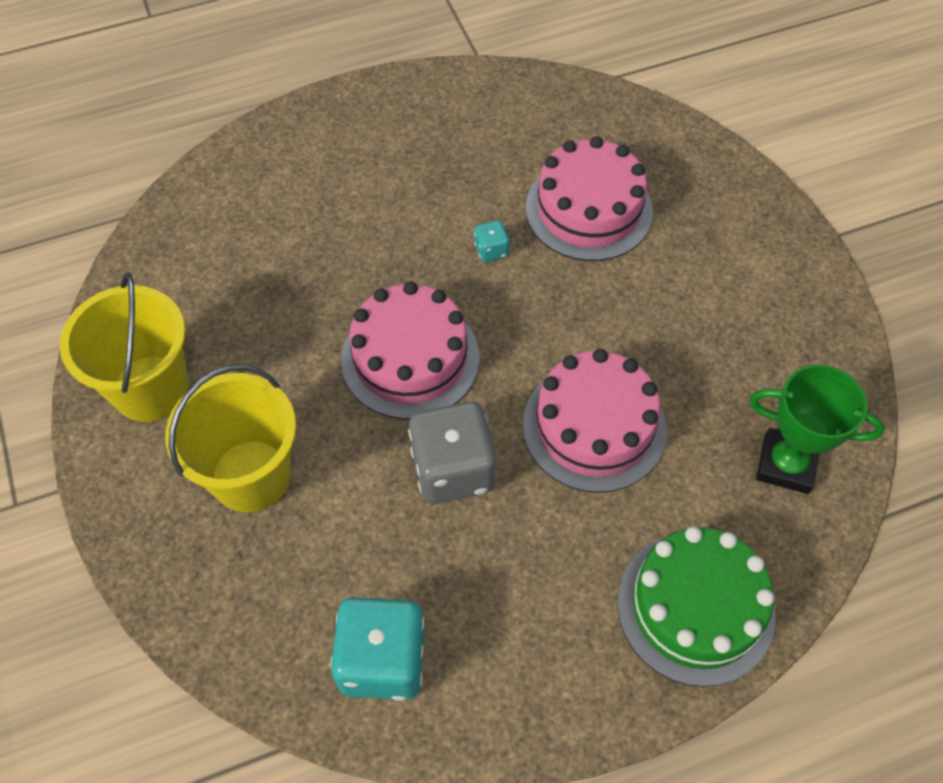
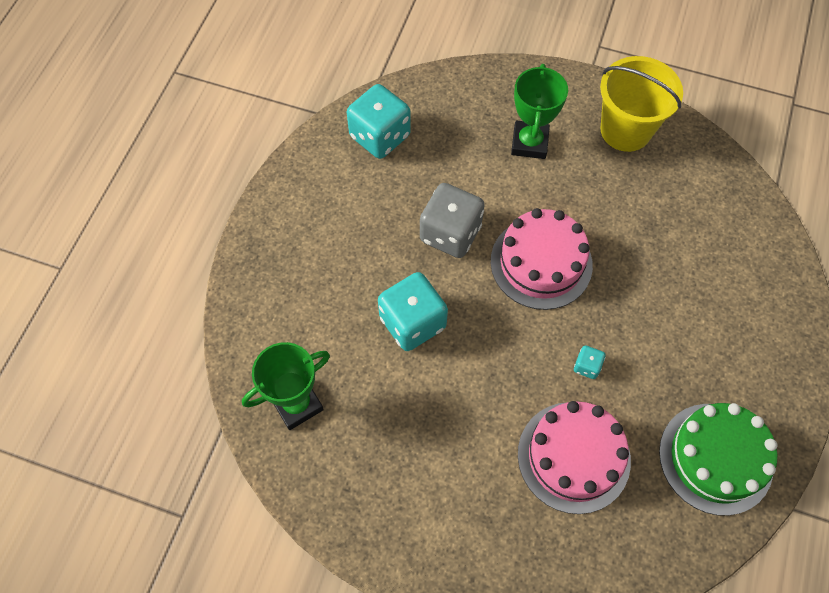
camera: 130 degrees right, 5 degrees up
yellow bucket [165,364,296,512] -> green trophy [511,64,568,159]
pink cake [523,349,667,493] -> turquoise dice [378,272,448,351]
green cake [617,527,776,687] -> green cake moved to [659,403,778,516]

